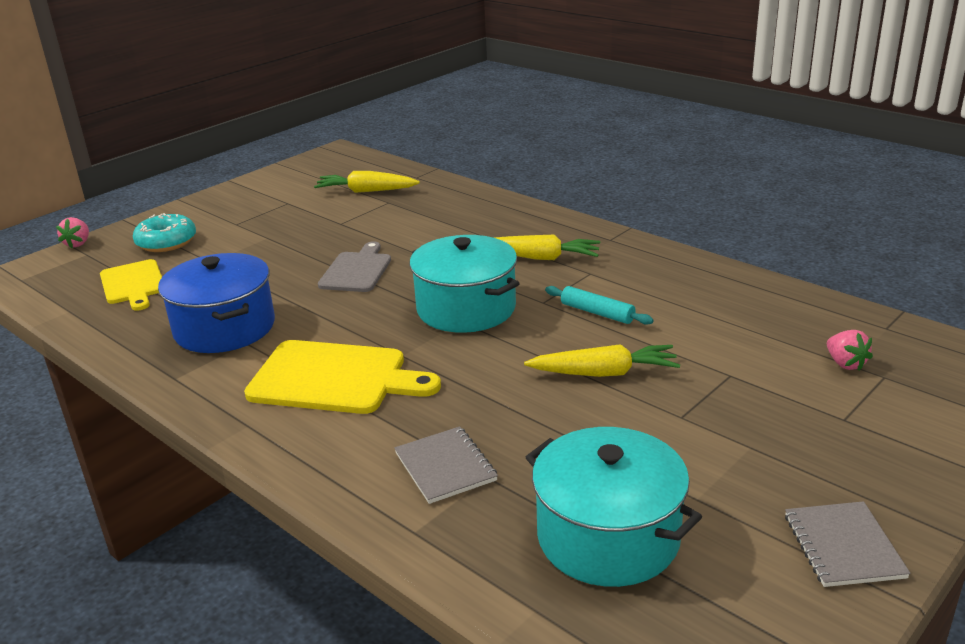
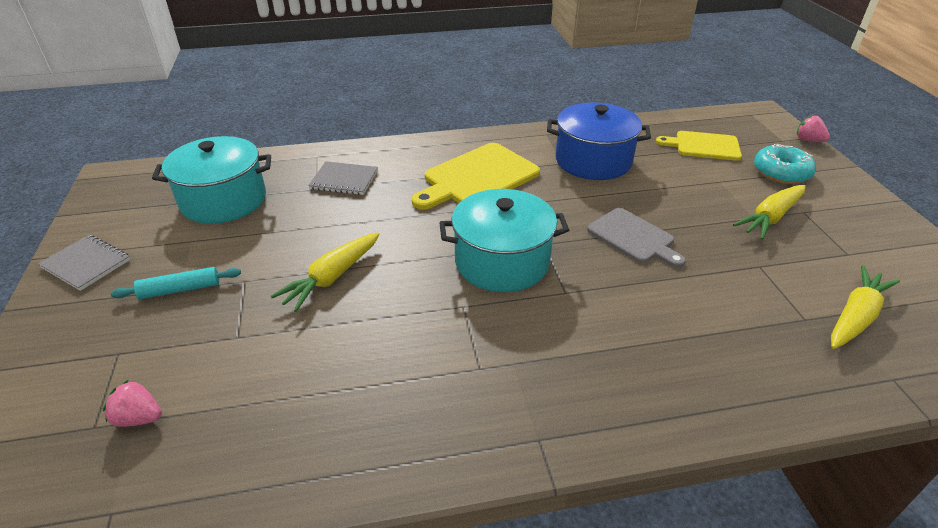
camera: 125 degrees right, 10 degrees up
yellow carrot [495,235,600,260] -> yellow carrot moved to [733,185,806,240]
turquoise rolling pin [545,286,654,325] -> turquoise rolling pin moved to [111,267,241,299]

